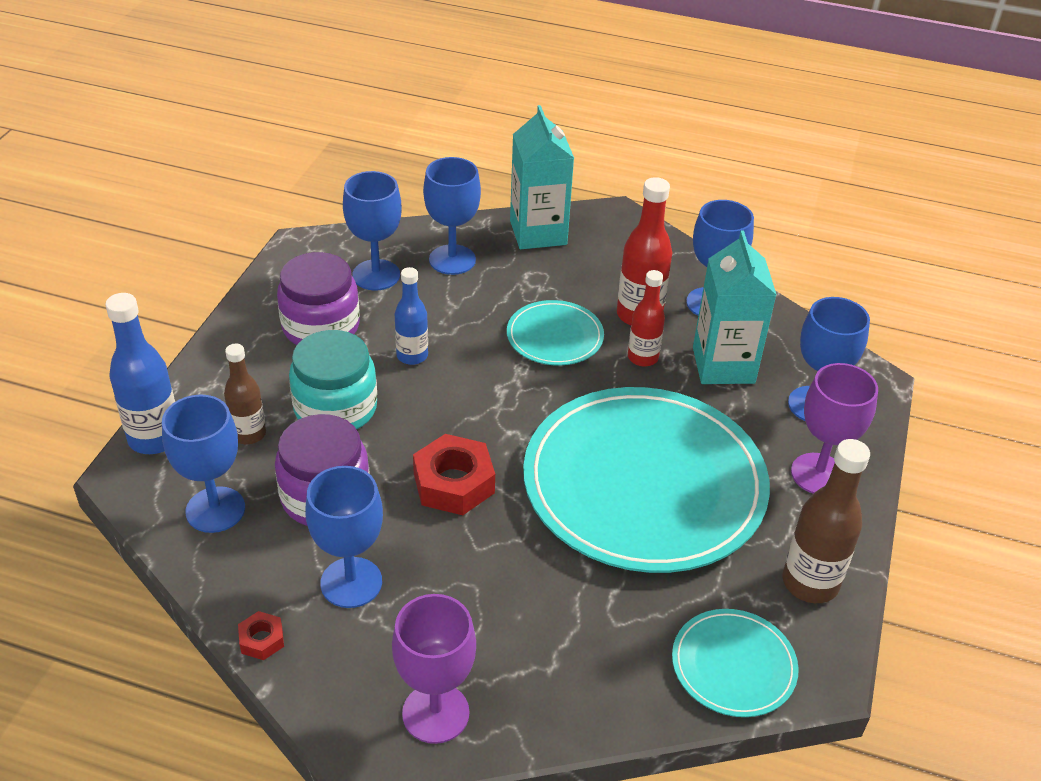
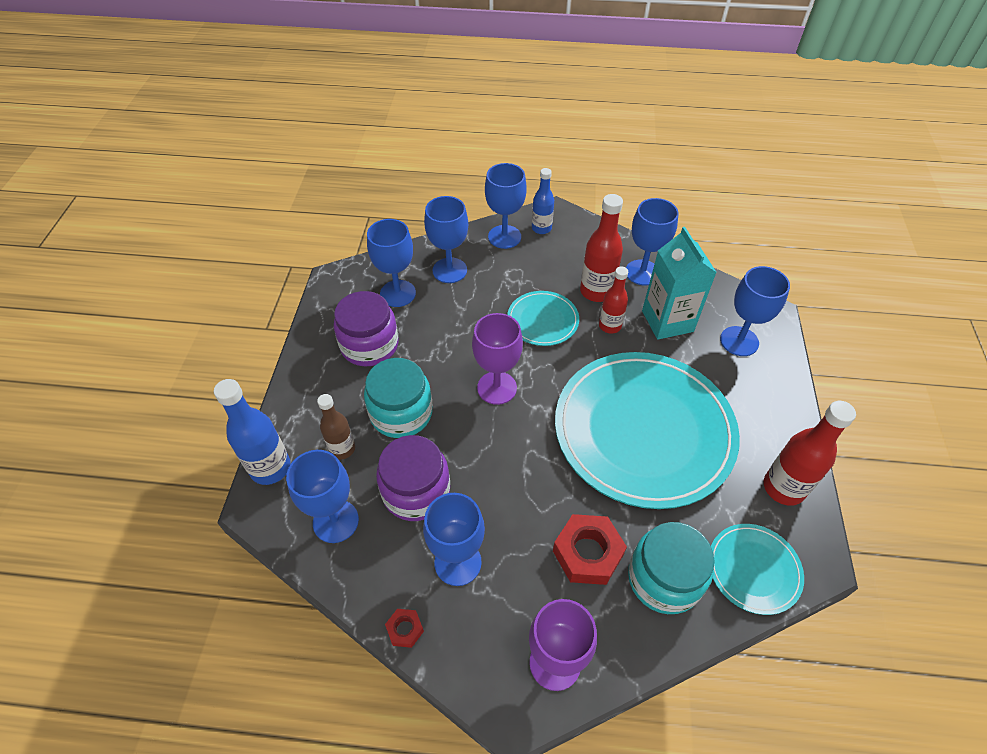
camera: 10 degrees left, 10 degrees up
blue bottle [395,267,428,365] -> blue bottle moved to [532,168,554,234]
red nut [413,434,495,515] -> red nut moved to [553,514,627,585]
turquoise carton [510,105,574,249] -> blue goblet [485,163,526,249]
brown bottle [782,439,870,603] -> red bottle [764,401,856,506]
purple goblet [791,363,878,494] -> purple goblet moved to [472,313,523,405]
none -> turquoise jar [628,522,715,614]

